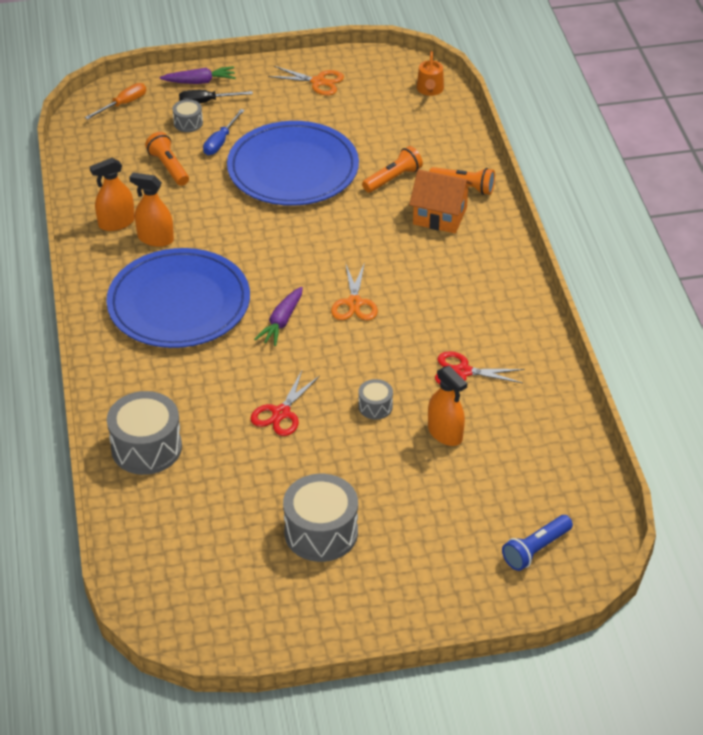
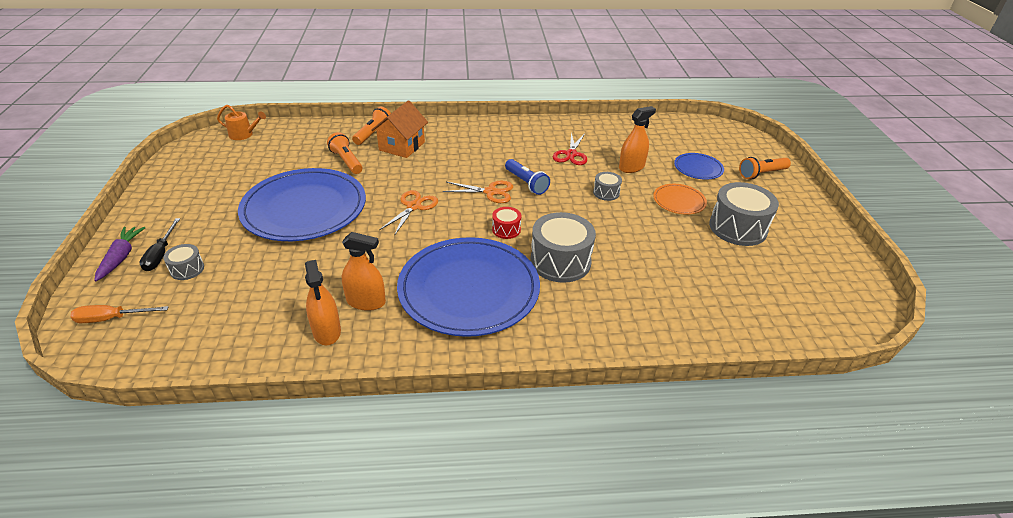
camera: 85 degrees left, 5 degrees down
orange screwdriver [85,83,146,120] -> orange screwdriver turned 60 degrees counterclockwise [70,305,168,323]
grey drum [107,391,182,475] -> grey drum moved to [530,212,596,283]
orange spray bottle [129,173,174,247] -> orange spray bottle turned 105 degrees counterclockwise [342,232,386,311]
orange flashlight [145,132,189,186] -> orange flashlight moved to [739,157,791,179]
blue screwdriver [203,109,245,155] -> none
red scissors [250,371,320,436] -> none
purple carrot [254,287,303,346] -> red drum [492,207,521,239]
orange scissors [268,66,344,95] -> orange scissors moved to [379,190,438,236]
blue flashlight [502,515,573,571] -> blue flashlight moved to [505,159,550,195]
none -> orange plate [653,184,707,215]
none -> blue plate [674,153,724,180]

